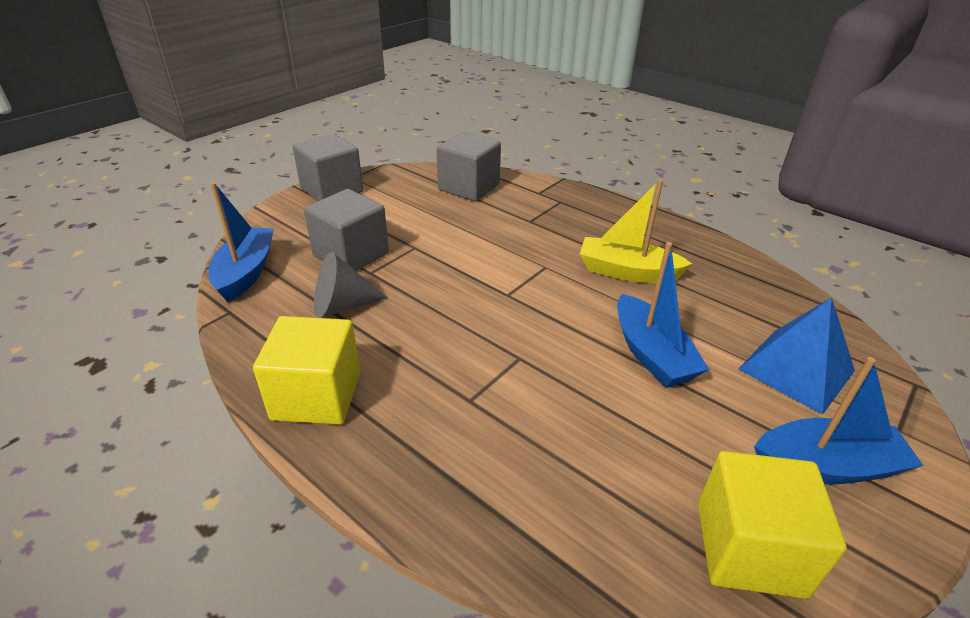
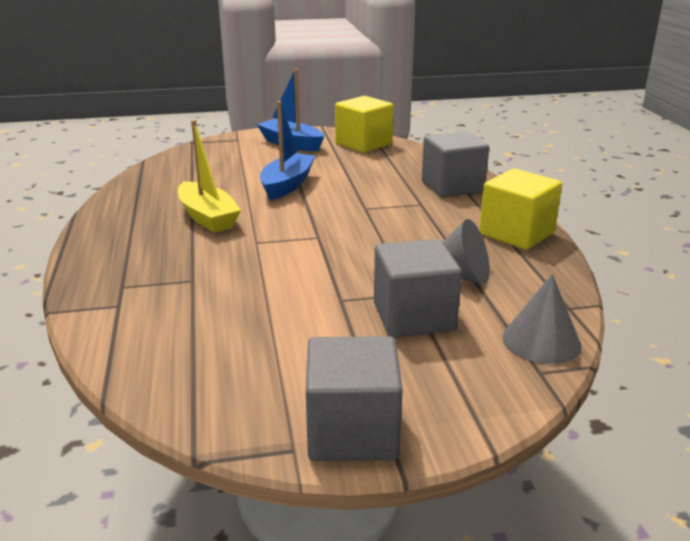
camera: 140 degrees left, 10 degrees down
blue boat [209,182,274,302] -> grey cone [503,274,582,364]
grey cube [437,132,501,201] -> grey cube moved to [422,131,489,197]
blue pyramid [739,297,855,415] -> none

